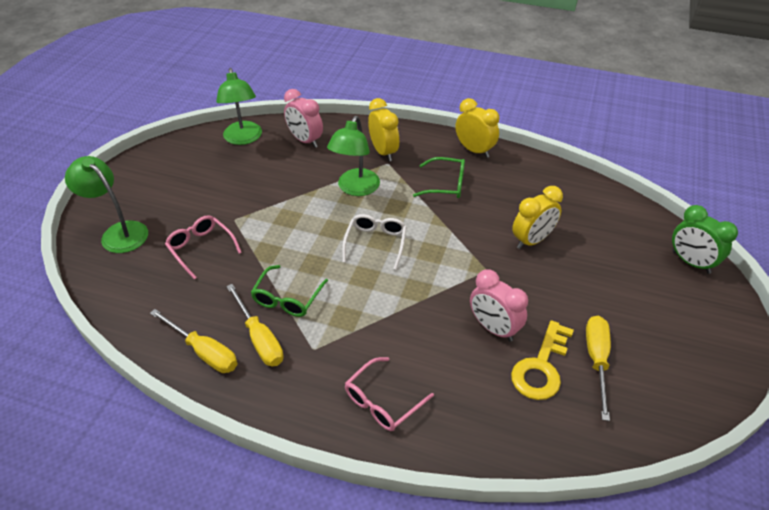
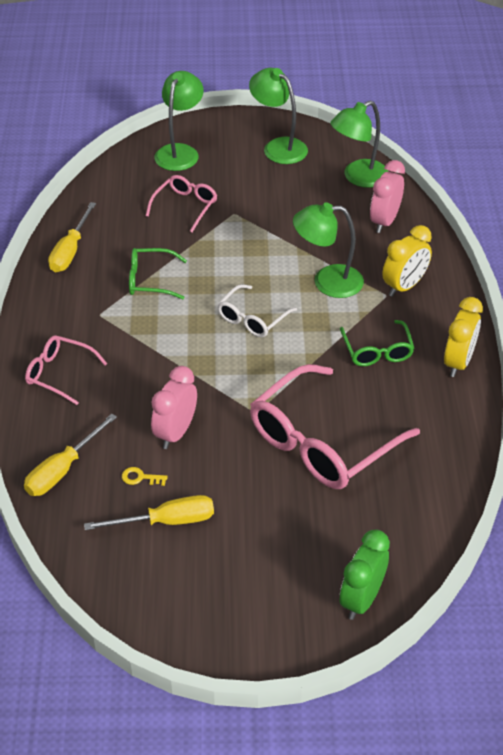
camera: 70 degrees right, 0 degrees up
yellow screwdriver [226,284,283,366] -> yellow screwdriver moved to [24,414,117,496]
white glasses [342,214,407,270] -> white glasses turned 135 degrees clockwise [217,284,297,337]
yellow key [511,320,574,400] -> yellow key [122,467,168,486], size x0.44
yellow clock [512,186,563,249] -> pink glasses [250,364,420,489]
none -> green lamp [249,68,308,164]

